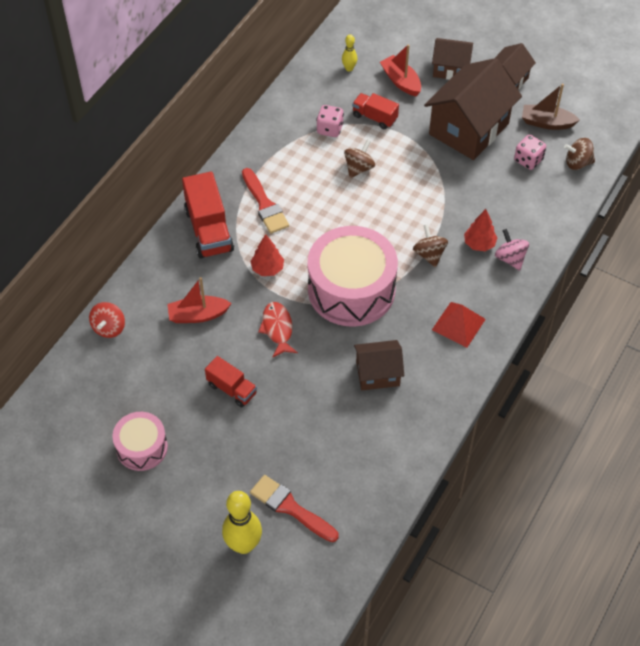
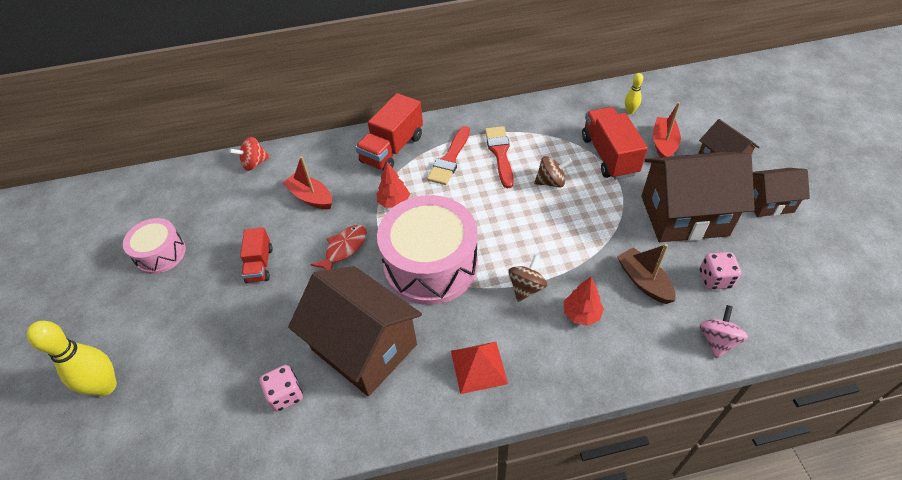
camera: 50 degrees right, 5 degrees down
red brush [250,475,339,542] -> red brush moved to [485,126,514,188]
pink dice [316,105,344,137] -> pink dice moved to [260,365,303,412]
red truck [352,93,399,129] -> red truck [582,107,648,180], size x1.68
brown house [354,340,404,390] -> brown house [288,266,422,396], size x1.83
pink spinning top [495,229,529,271] -> pink spinning top moved to [699,305,748,359]
brown boat [522,84,580,130] -> brown boat moved to [617,244,675,304]
brown spinning top [564,138,595,170] -> none

